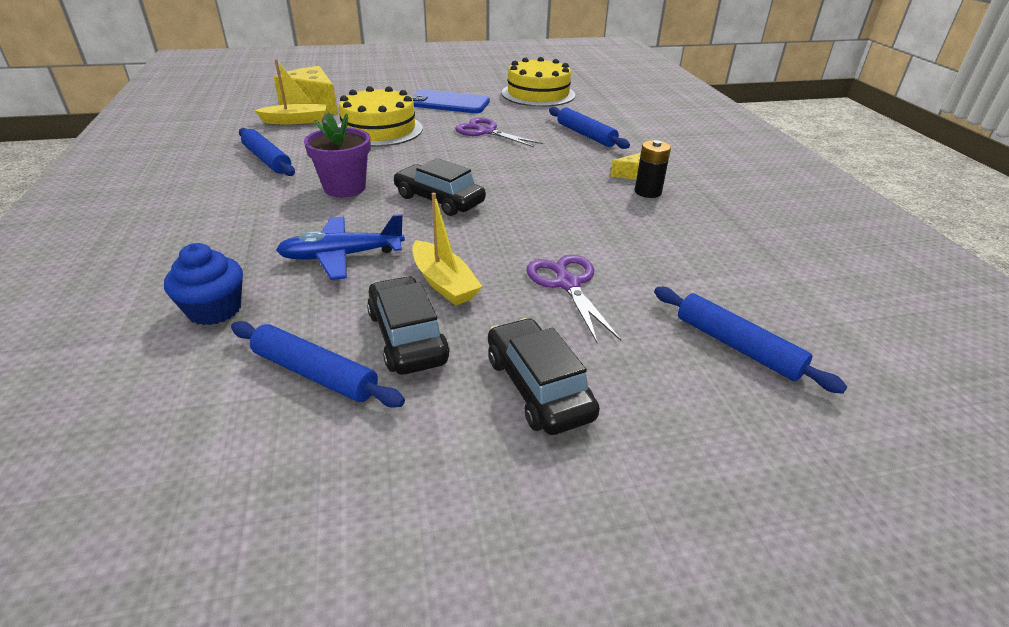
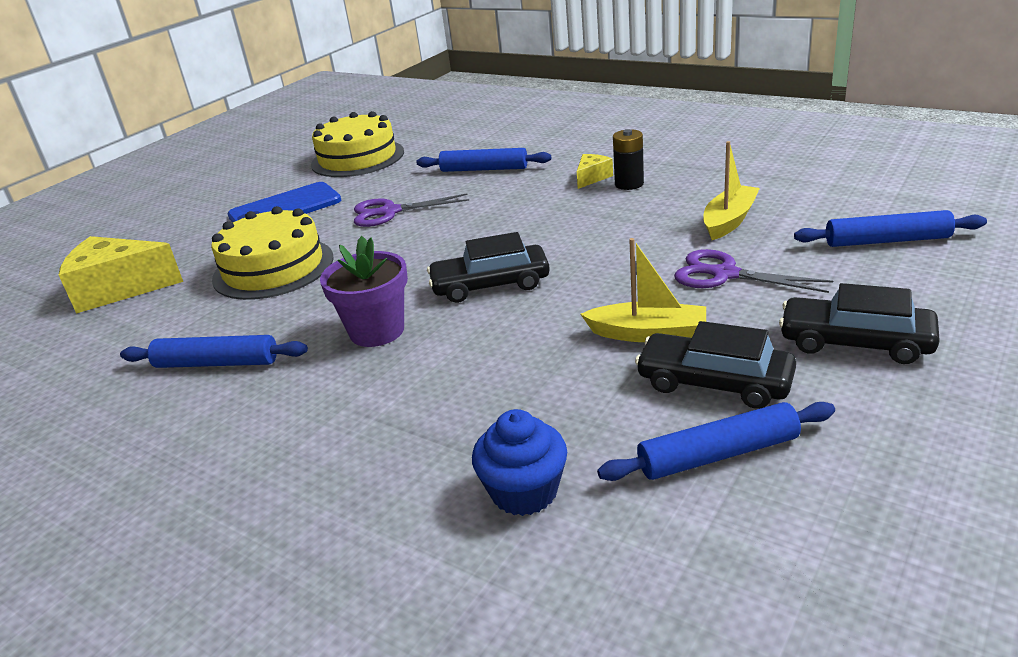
camera: 40 degrees left, 5 degrees down
yellow boat [254,59,326,125] -> yellow boat moved to [703,141,760,240]
blue plane [276,214,405,280] -> none

